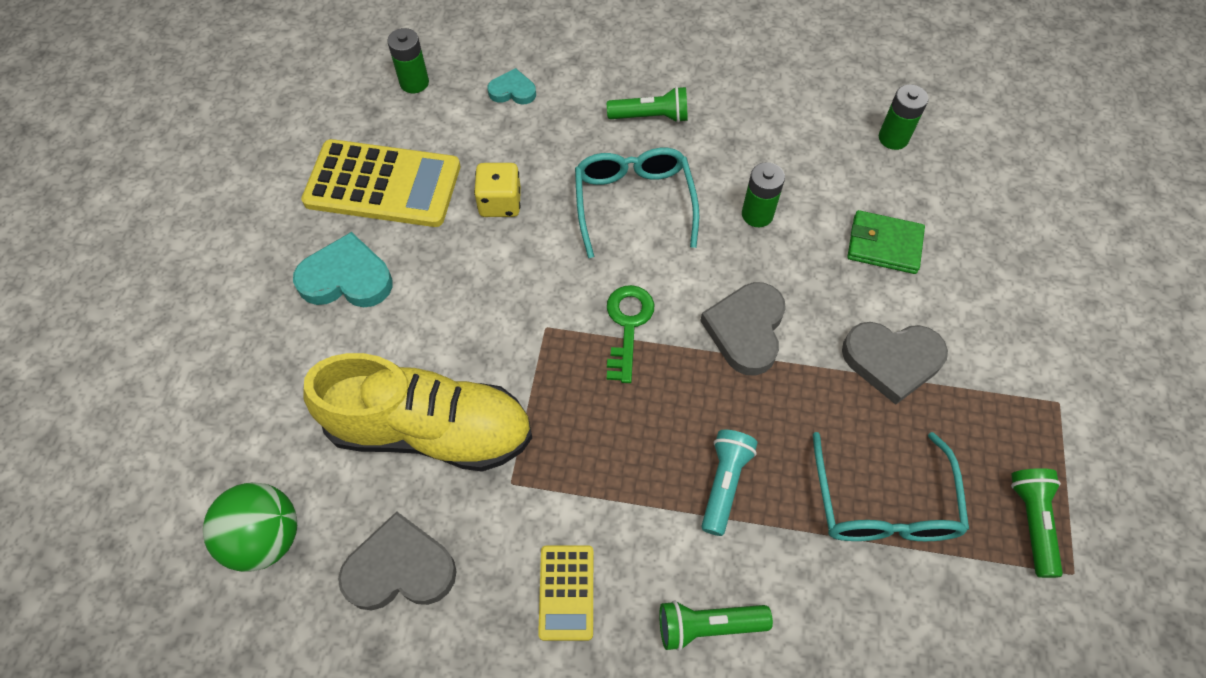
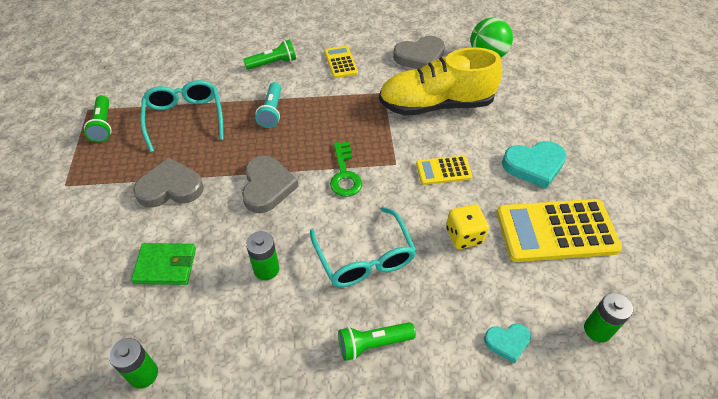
camera: 165 degrees right, 10 degrees down
none -> yellow calculator [416,156,472,185]

